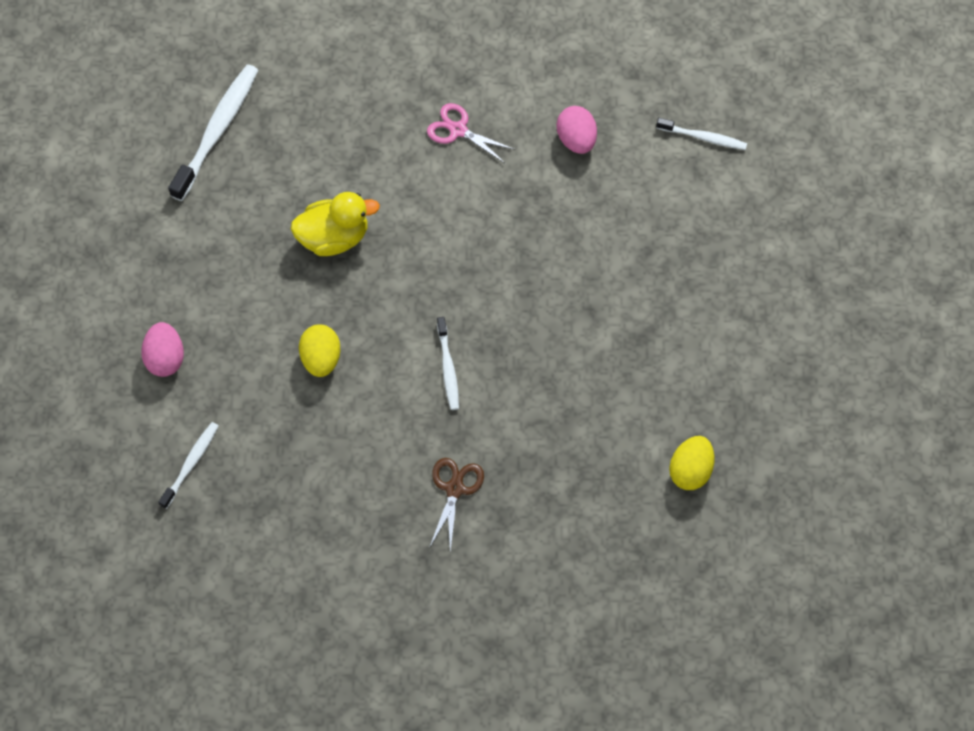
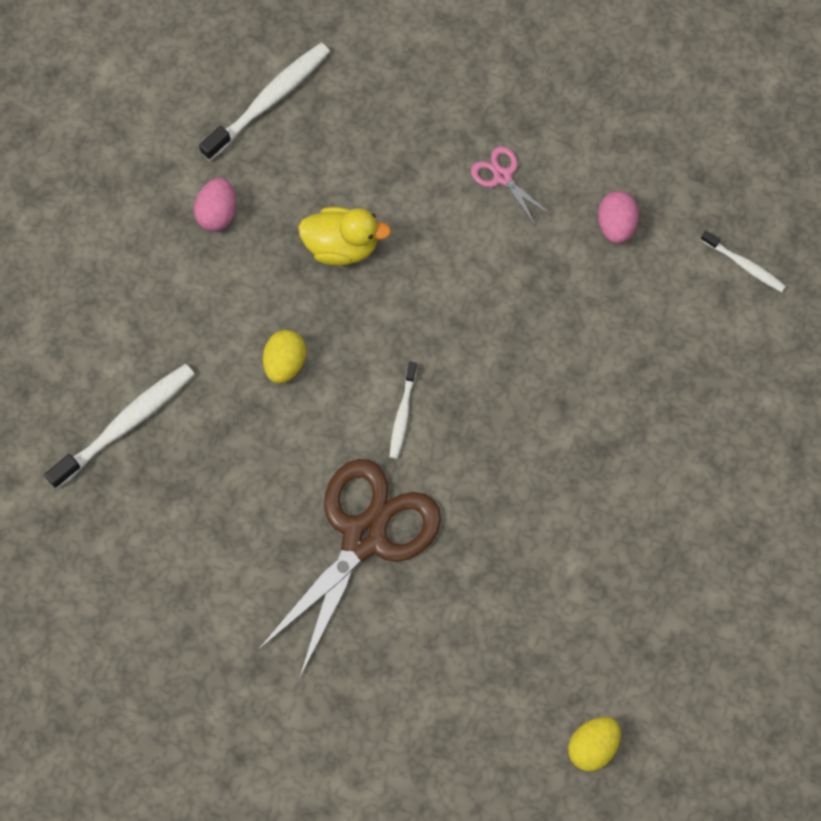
camera: 20 degrees right, 5 degrees up
pink egg [141,322,184,377] -> pink egg moved to [194,178,236,231]
white toothbrush [158,422,219,509] -> white toothbrush [45,364,195,489], size x1.79
brown scissors [429,458,484,552] -> brown scissors [257,459,441,679], size x2.28
yellow egg [669,436,714,490] -> yellow egg moved to [568,717,621,771]

